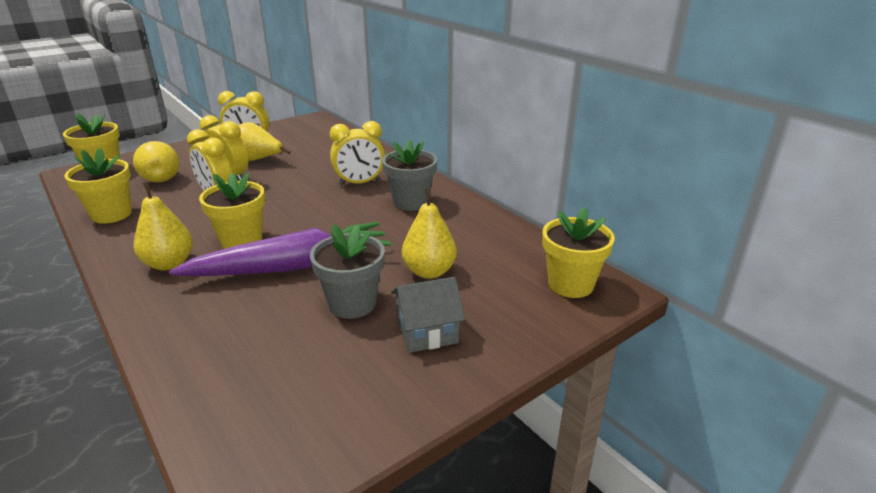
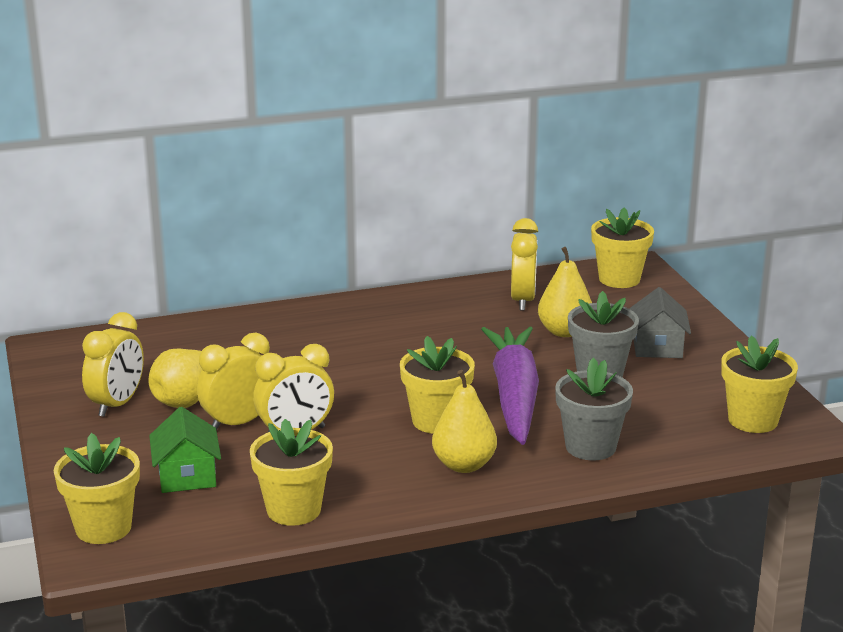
camera: 70 degrees left, 5 degrees down
yellow pear [133,141,179,182] -> green house [149,407,221,493]
yellow clock [330,121,385,186] -> yellow clock moved to [511,218,538,311]
grey flower pot [382,140,437,211] -> grey flower pot moved to [555,358,633,460]
none -> yellow flower pot [721,335,798,433]

